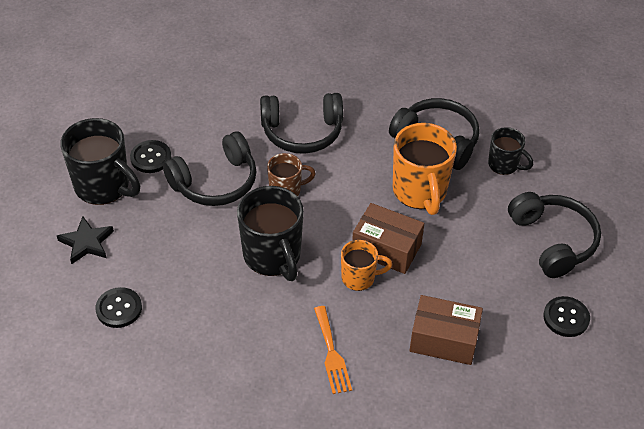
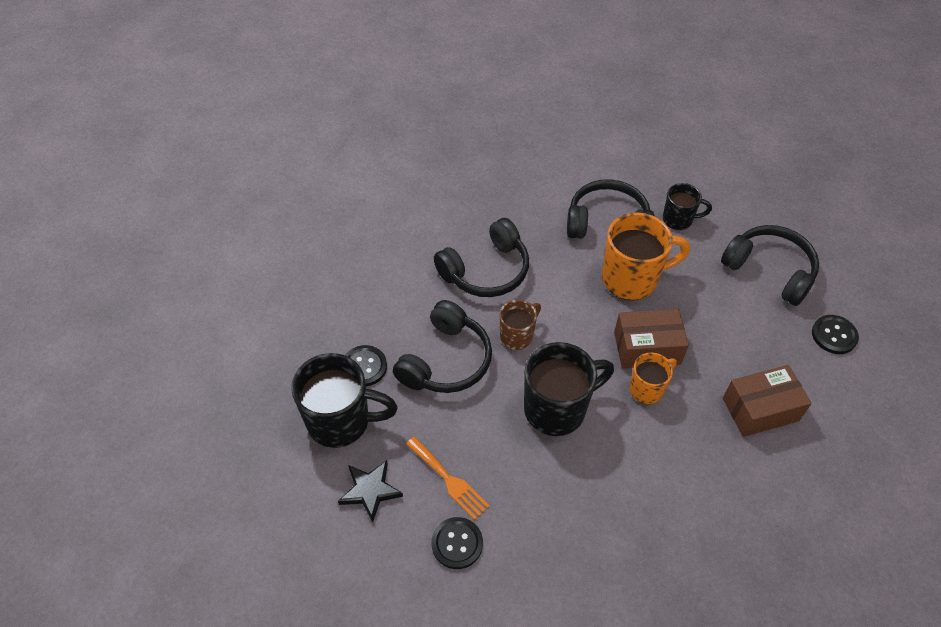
camera: 30 degrees left, 5 degrees up
black mug [237,186,304,281] -> black mug turned 60 degrees counterclockwise [524,342,614,436]
orange fork [314,306,352,394] -> orange fork moved to [406,437,490,520]
orange mug [393,123,457,215] -> orange mug turned 60 degrees counterclockwise [602,213,690,300]

